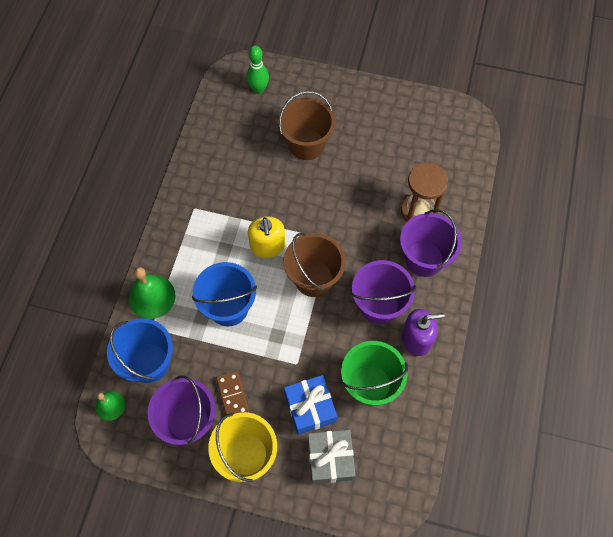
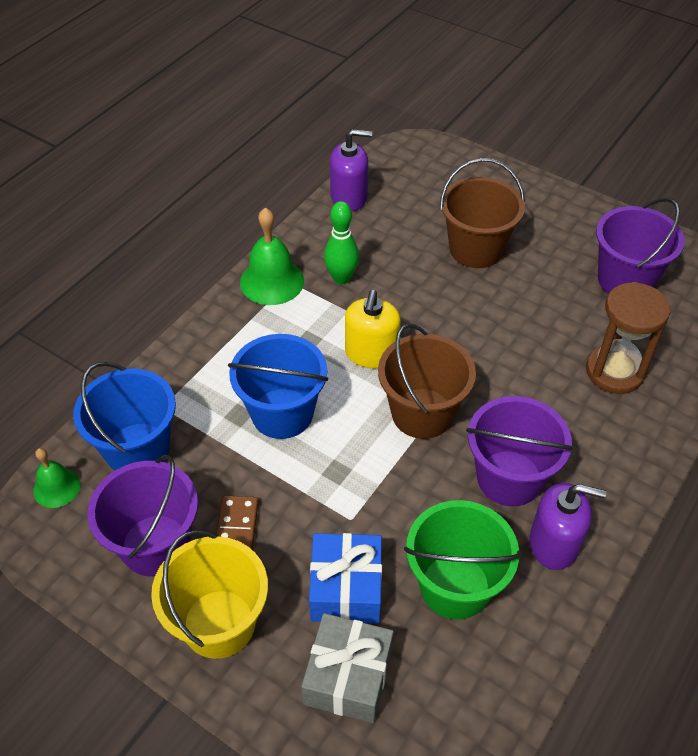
camera: 20 degrees right, 15 degrees down
green bell [129,267,176,319] -> green bell moved to [240,208,304,305]
green bowling pin [247,46,269,94] -> green bowling pin moved to [324,201,359,284]
purple bucket [400,209,462,277] -> purple bucket moved to [596,198,685,294]
none -> purple soap dispenser [330,129,372,211]

